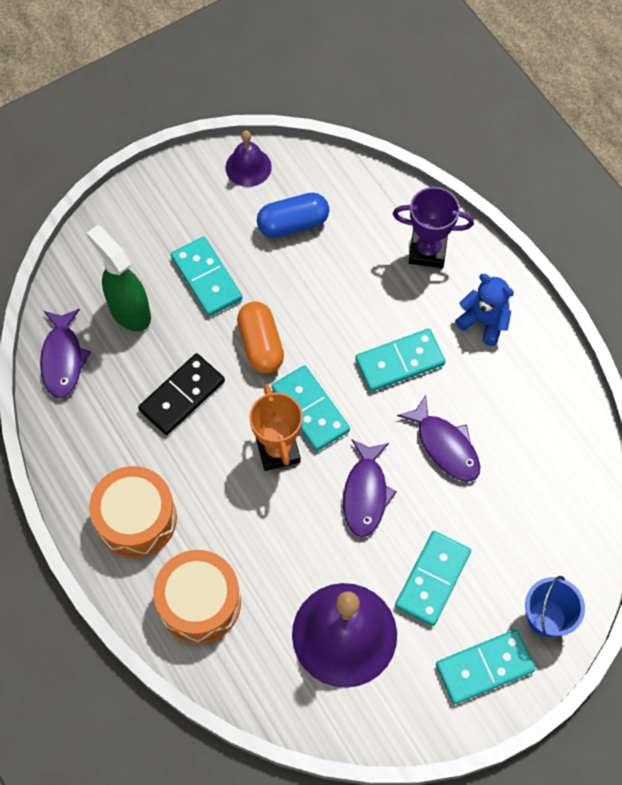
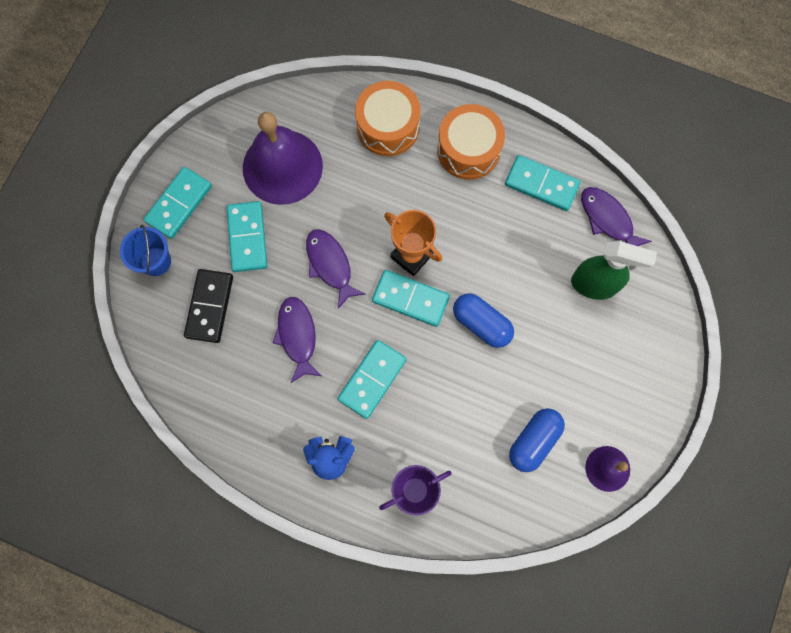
camera: 145 degrees right, 10 degrees up
black domino [138,353,225,435] -> black domino moved to [184,269,233,343]
turquoise domino [171,237,242,316] -> turquoise domino moved to [505,155,581,211]
orange capsule [237,302,284,374] -> blue capsule [453,293,514,348]
purple fish [397,395,480,482] -> purple fish turned 60 degrees clockwise [273,297,322,383]

